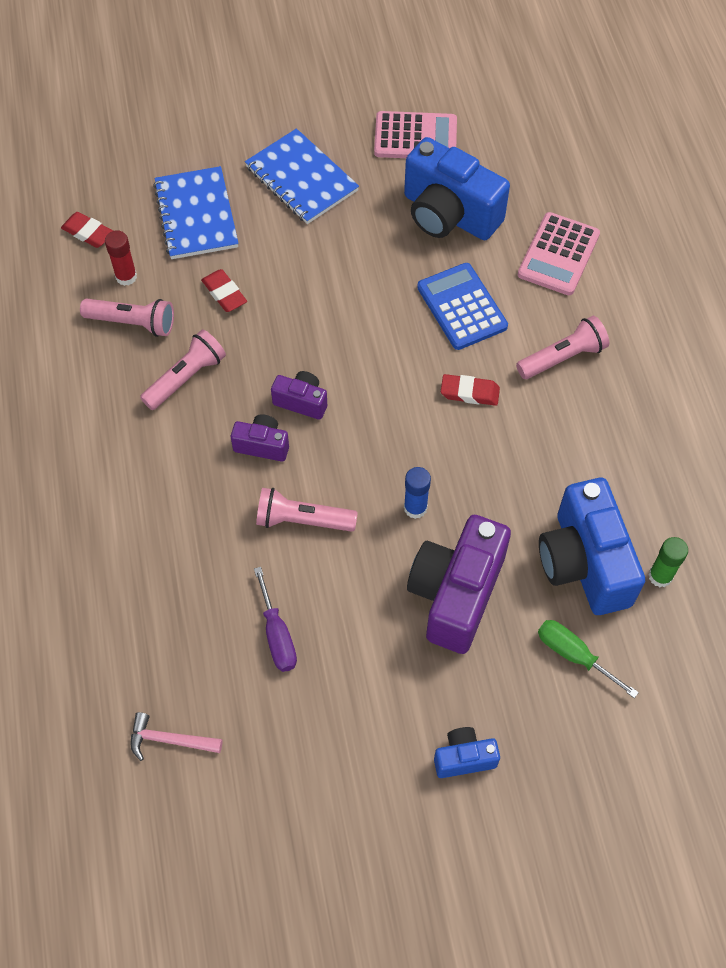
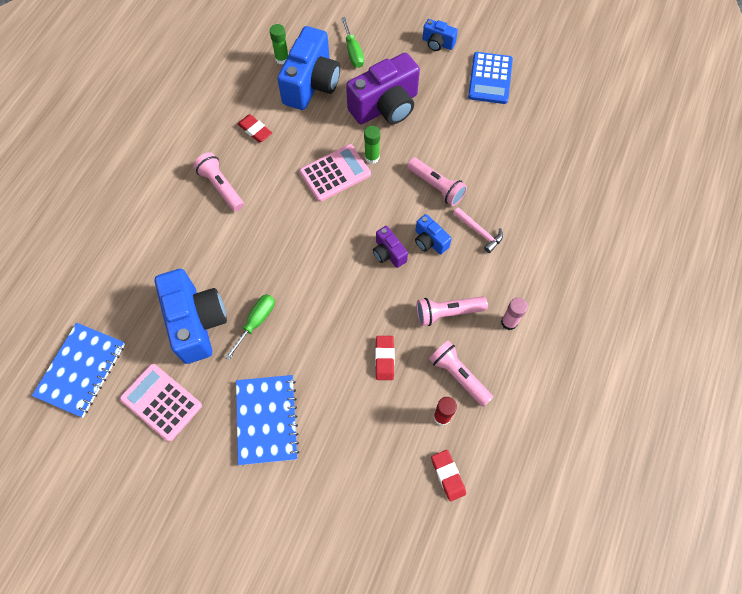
camera: 145 degrees left, 5 degrees up
pink hammer [131,712,223,761] -> pink hammer moved to [453,207,503,253]
blue notebook [153,166,239,259] -> blue notebook moved to [32,323,125,417]
purple camera [231,414,289,462] -> blue camera [415,214,452,254]
purple screwdriver [254,567,297,672] -> none
blue glue stick [404,467,431,519] -> green glue stick [364,126,380,164]
blue calculator [417,263,508,350] -> blue calculator moved to [468,52,513,104]
red eraser [441,374,500,406] -> red eraser moved to [237,114,272,143]
pink flashlight [516,316,609,379] -> pink flashlight turned 45 degrees clockwise [193,152,244,212]
pink calculator [518,212,600,295] -> pink calculator moved to [299,144,371,202]
none -> green screwdriver [225,294,275,360]
none -> pink glue stick [501,298,528,330]

